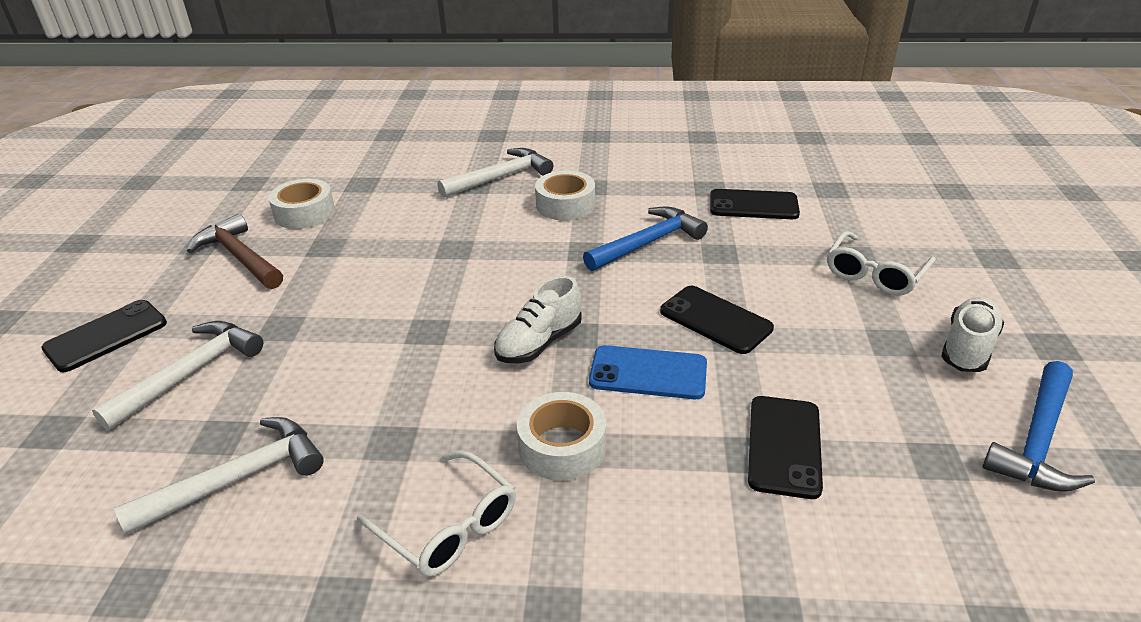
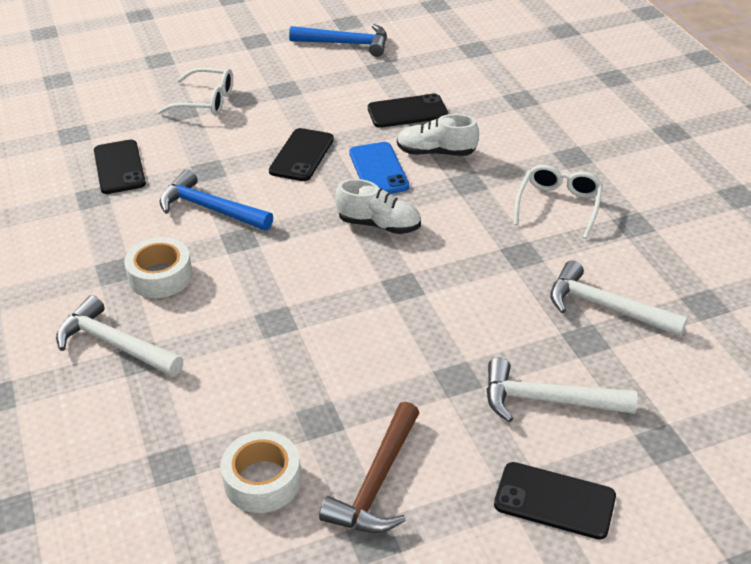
camera: 115 degrees left, 5 degrees up
white tape [517,392,606,481] -> none
white shoe [941,297,1004,372] -> white shoe moved to [397,114,479,156]

